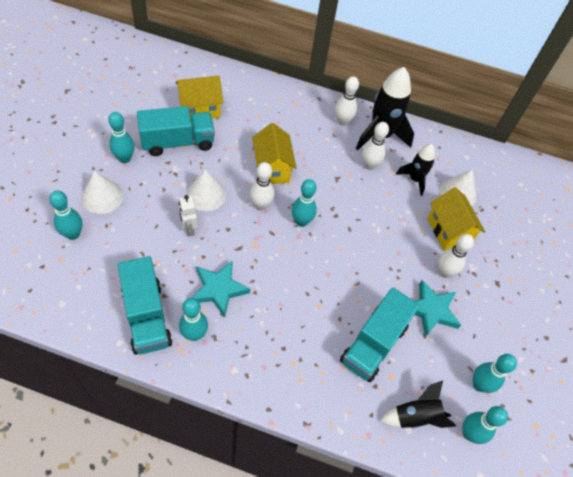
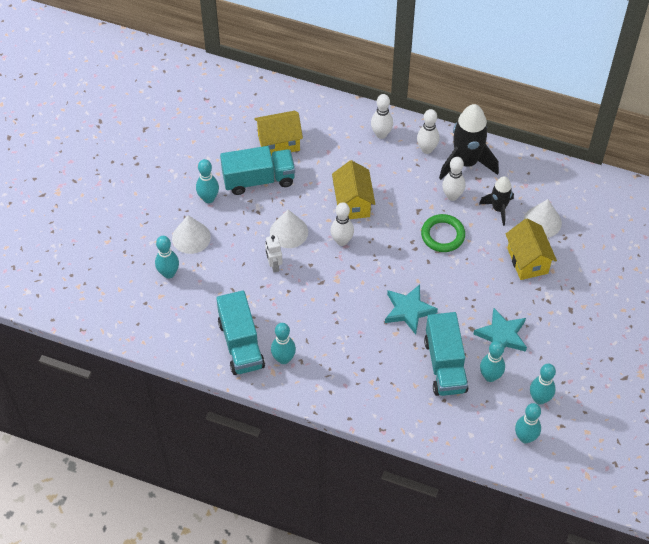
camera: 10 degrees right, 0 degrees up
turquoise star [192,261,250,318] -> turquoise star moved to [385,284,438,334]
turquoise bowling pin [292,179,317,227] -> turquoise bowling pin moved to [480,341,505,382]
turquoise truck [340,287,420,382] -> turquoise truck turned 45 degrees counterclockwise [424,312,469,396]
black rocket [380,381,456,428] -> none
white bowling pin [438,234,474,278] -> white bowling pin moved to [371,94,393,139]
none -> green ring [421,214,465,252]

